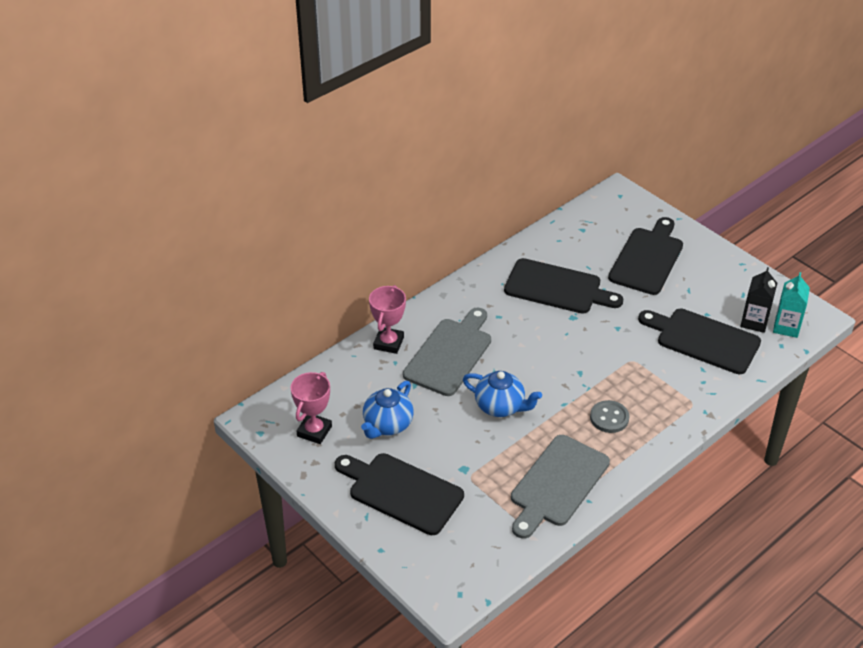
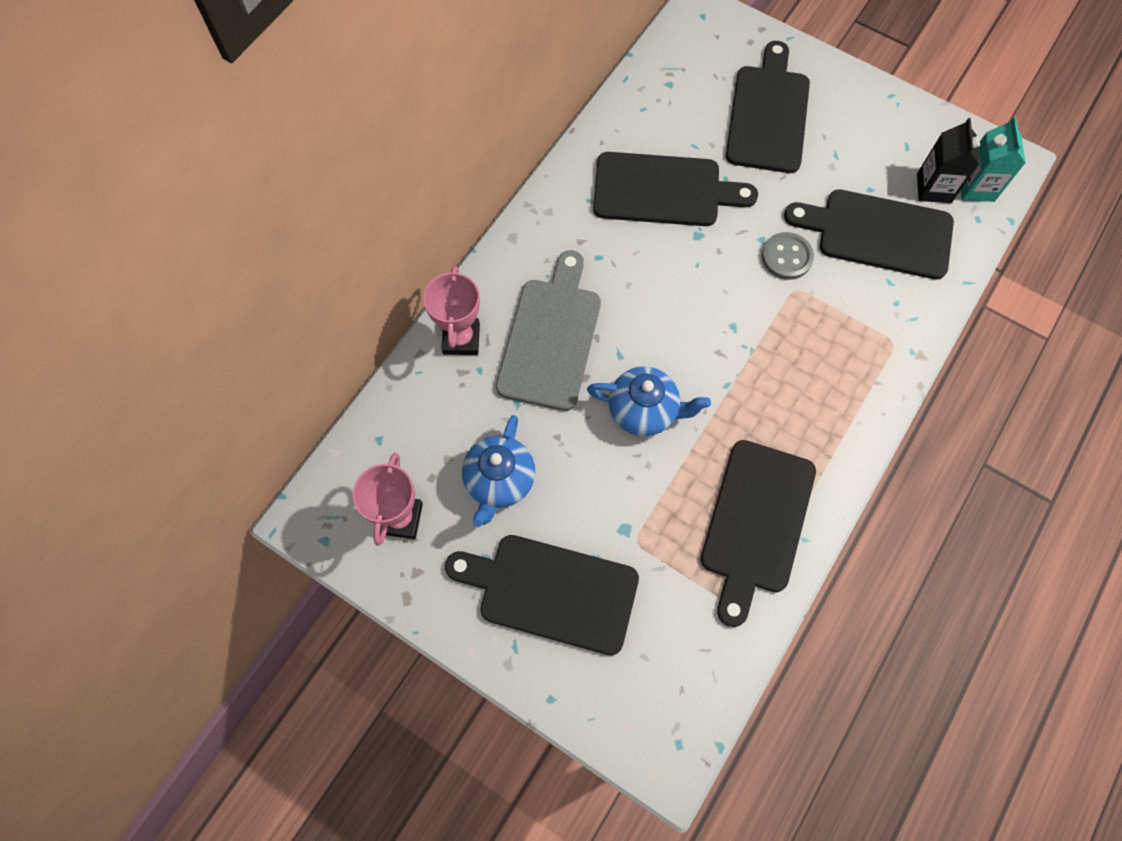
camera: 15 degrees left, 25 degrees up
grey cutting board [511,435,610,539] -> black cutting board [701,440,816,627]
grey button [590,400,629,433] -> grey button moved to [762,232,814,280]

